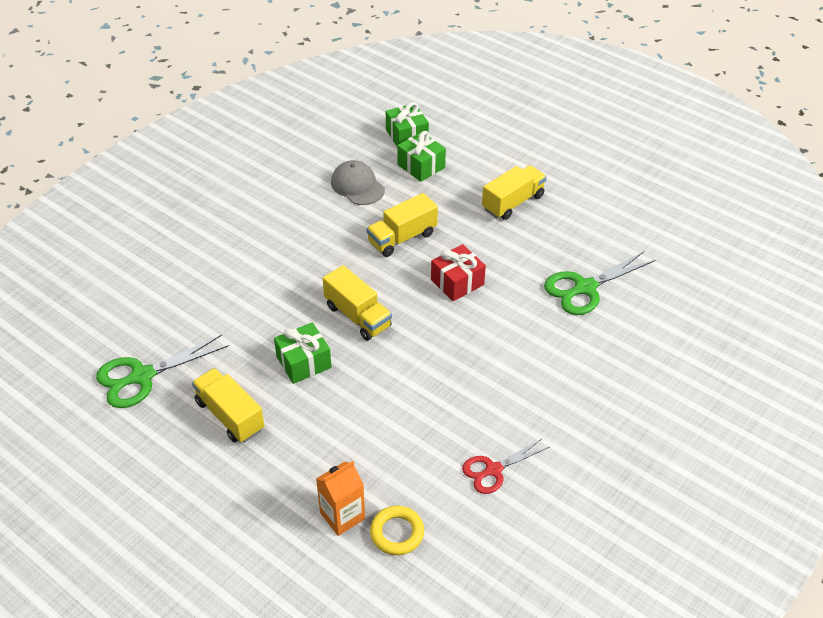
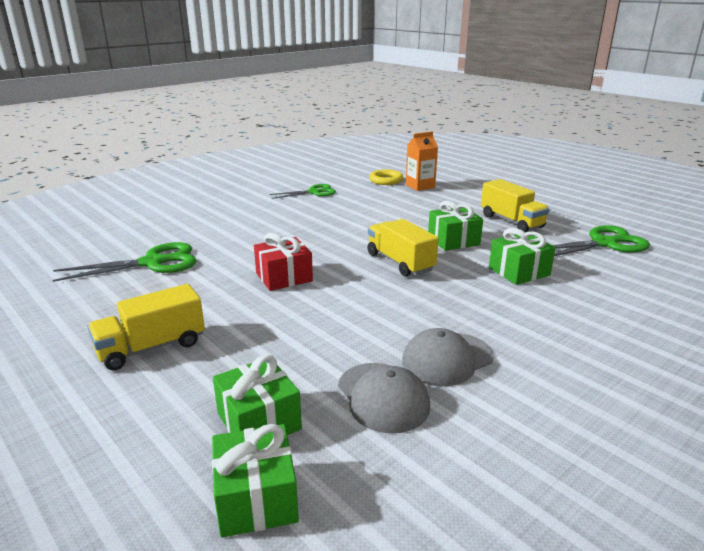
camera: 170 degrees left, 20 degrees down
yellow truck [366,193,438,257] -> none
red scissors [462,439,550,494] -> green scissors [270,184,336,199]
none -> grey cap [402,328,494,386]
none -> green gift [489,228,556,285]

